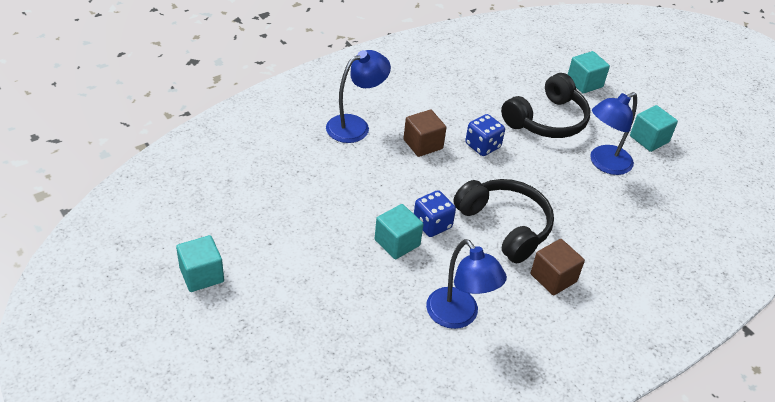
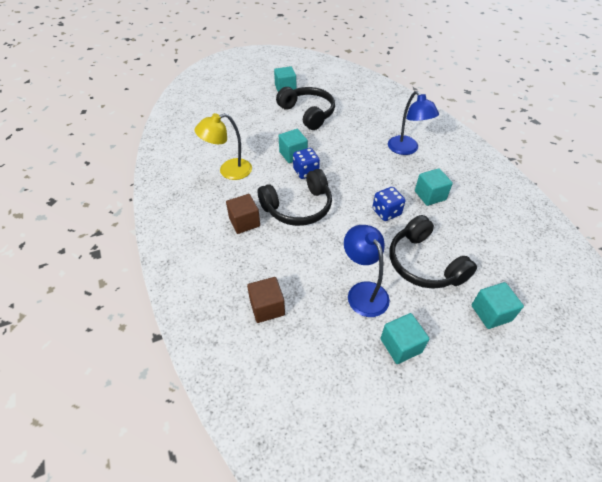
camera: 105 degrees right, 5 degrees up
brown cube [403,110,447,157] -> brown cube moved to [247,277,285,323]
blue lamp [426,239,507,329] -> yellow lamp [195,113,252,180]
none -> black headphones [276,87,335,130]
none -> turquoise cube [415,168,453,206]

